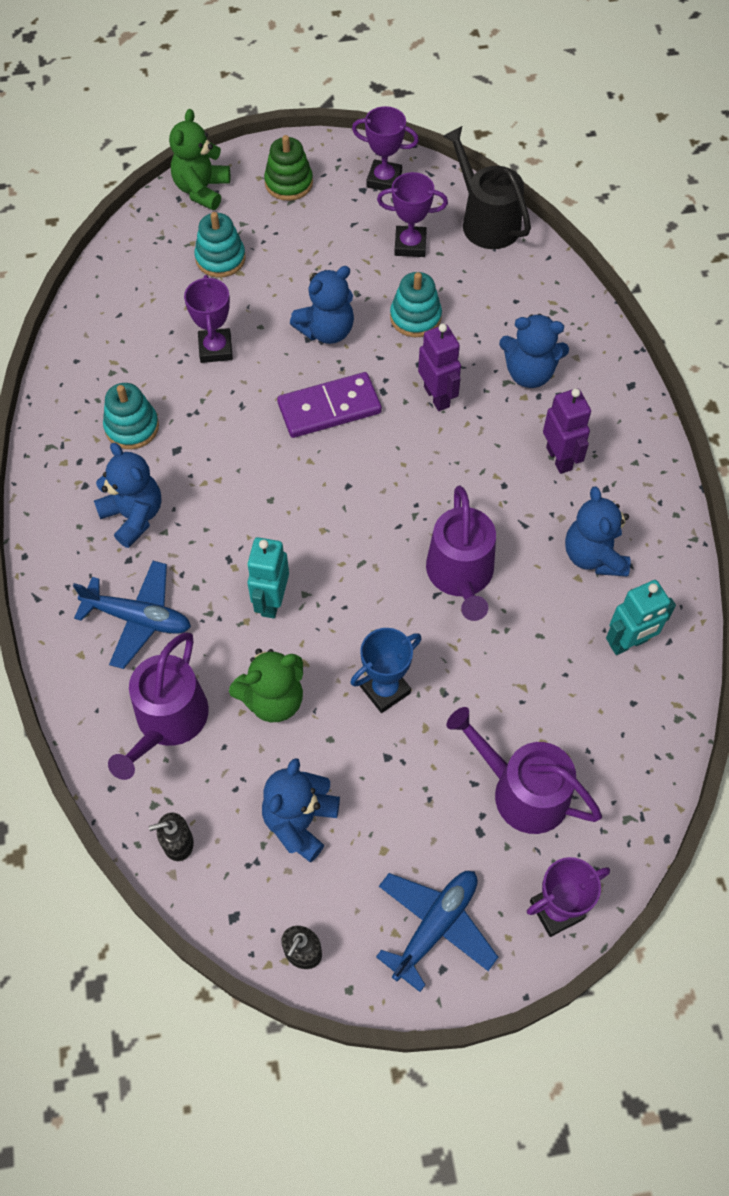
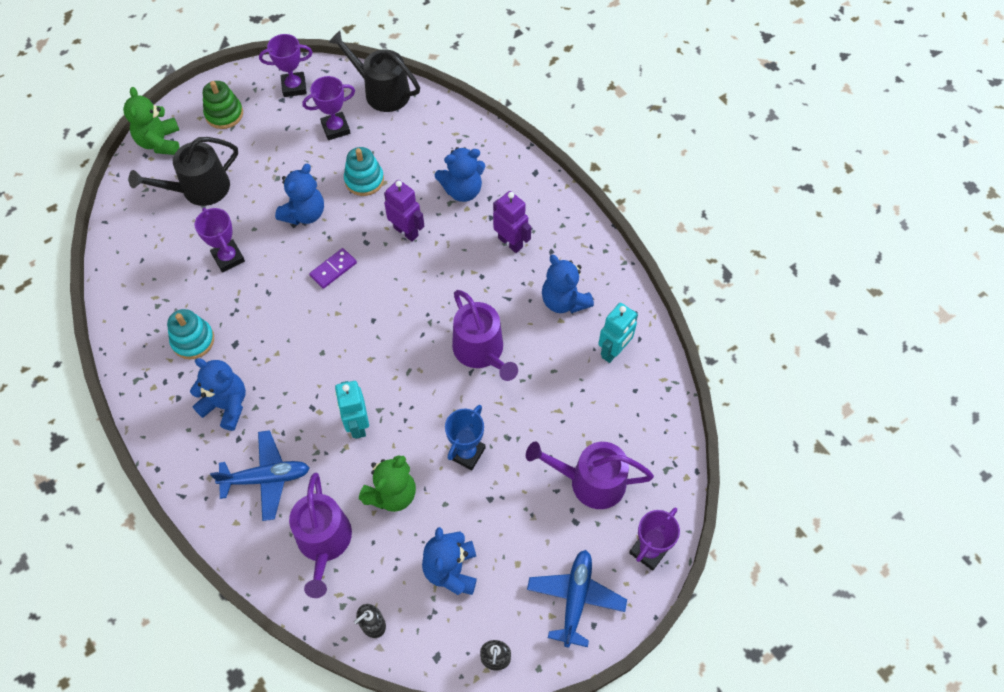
camera: 25 degrees left, 0 degrees up
turquoise stacking toy [195,212,246,278] -> black watering can [129,137,238,206]
purple domino [277,372,382,438] -> purple domino [309,248,357,289], size x0.60

